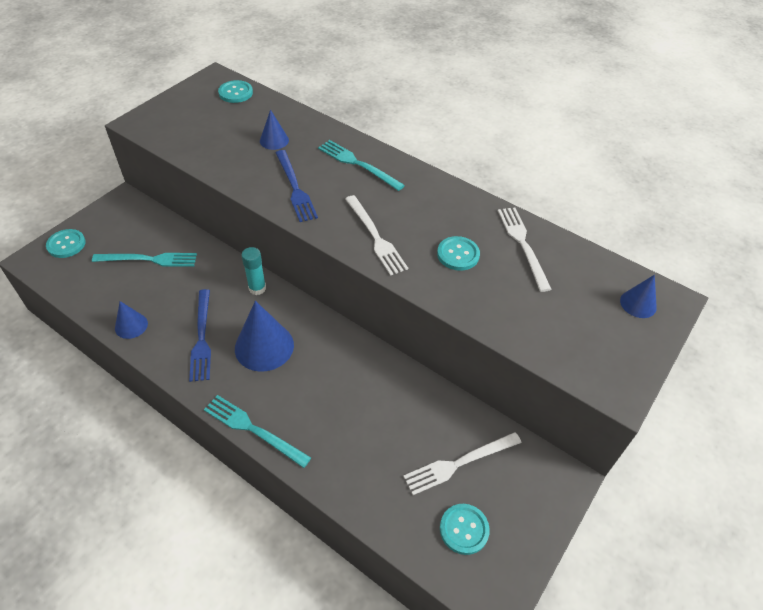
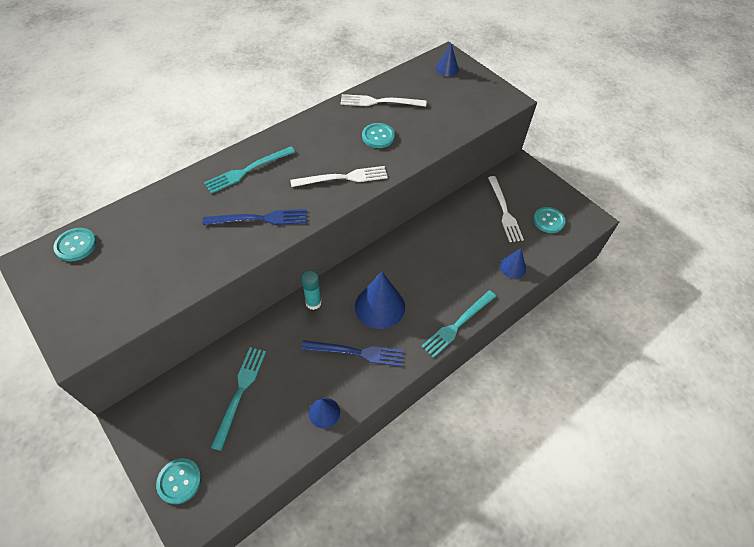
camera: 75 degrees left, 5 degrees up
blue cone [260,110,289,150] -> blue cone moved to [500,248,526,279]

